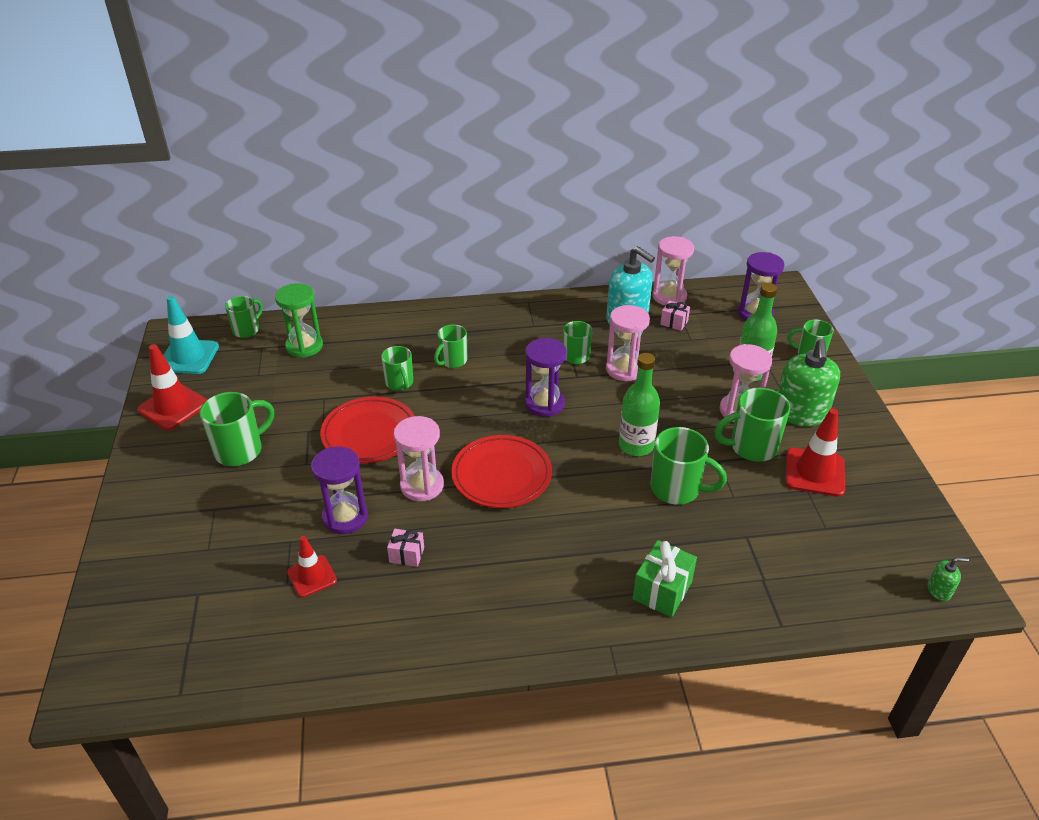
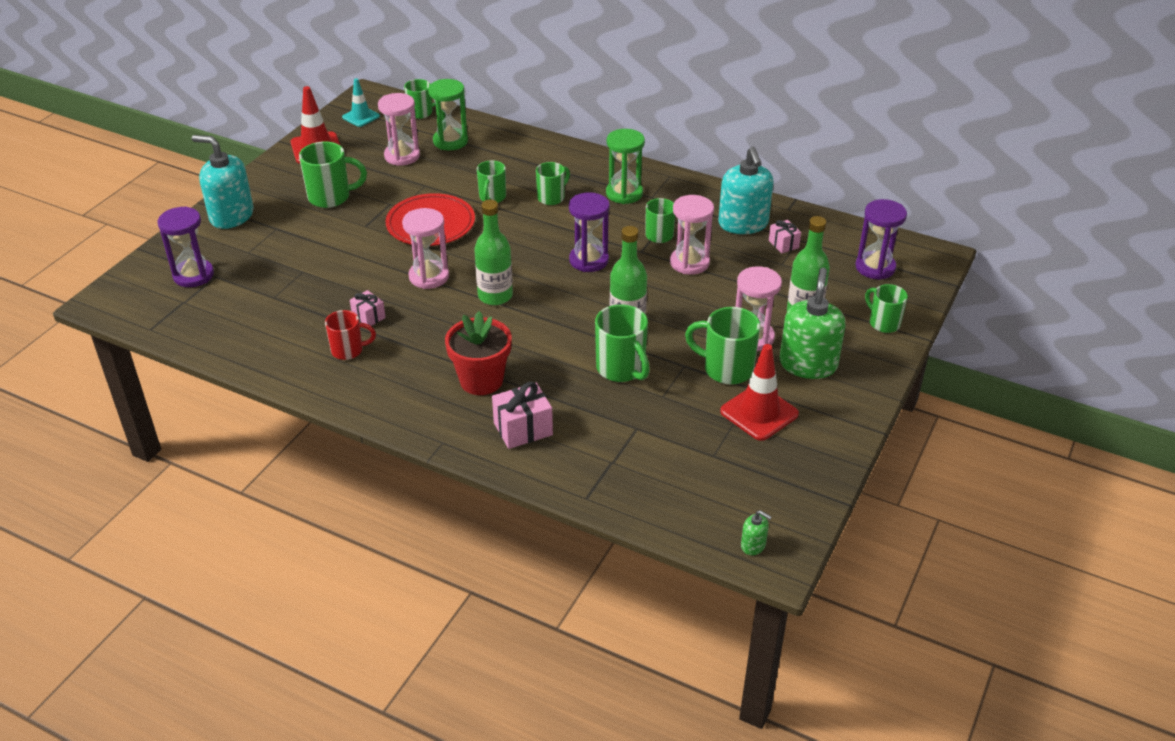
camera: 35 degrees right, 0 degrees up
turquoise traffic cone [163,296,219,374] -> turquoise traffic cone [342,78,380,127], size x0.64
red traffic cone [287,536,337,597] -> none
purple hourglass [311,446,368,534] -> purple hourglass moved to [158,206,214,287]
green mug [434,324,467,368] -> green mug turned 150 degrees clockwise [536,162,570,205]
red plate [451,435,552,508] -> green bottle [474,200,513,305]
green gift [633,540,697,617] -> pink gift [492,382,553,449]
pink hourglass [652,236,694,305] -> pink hourglass moved to [378,93,420,166]
green soap dispenser [778,339,840,426] -> green soap dispenser turned 150 degrees clockwise [780,267,846,379]
none -> turquoise soap dispenser [192,135,254,229]
none -> red mug [325,310,376,360]
none -> red flower pot [445,311,512,395]
none -> green hourglass [606,129,645,204]

